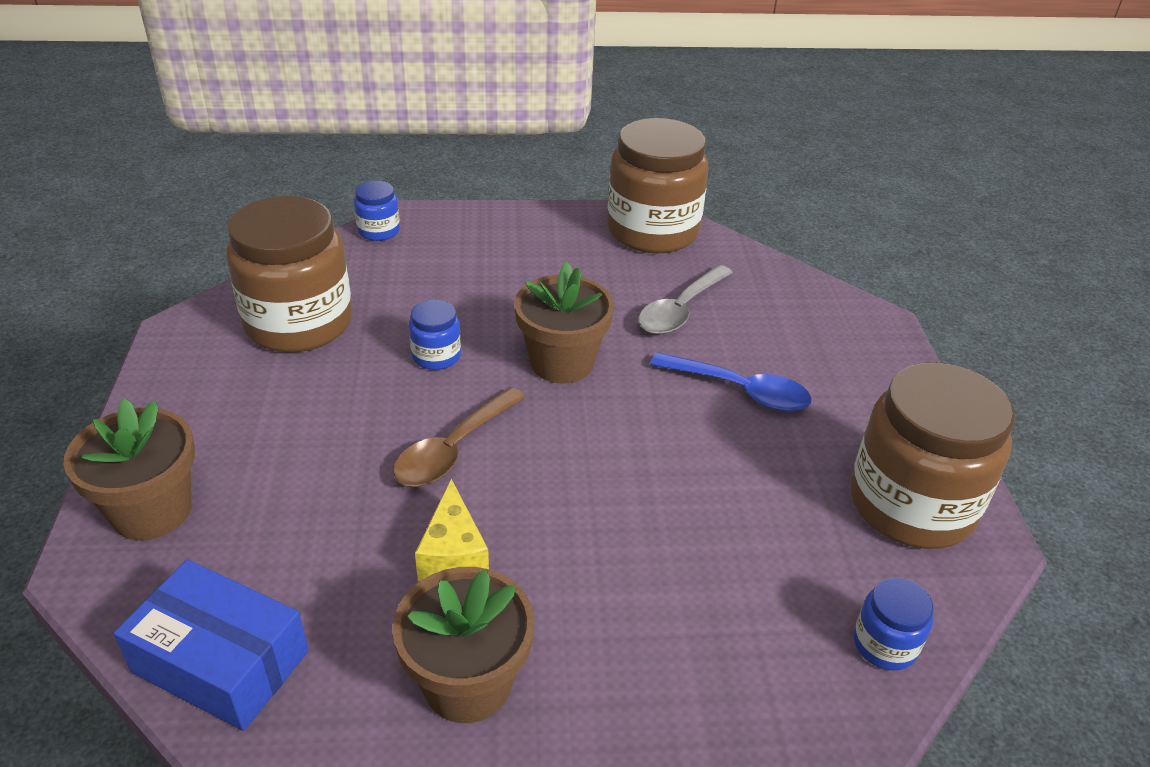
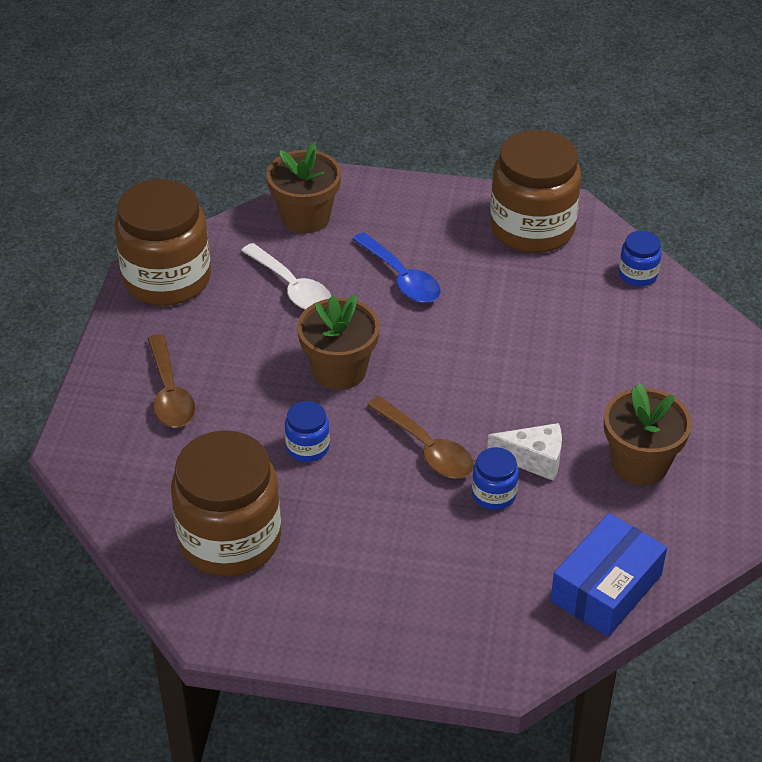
camera: 75 degrees left, 5 degrees up
brown flower pot [63,398,195,540] -> brown flower pot moved to [266,143,341,233]
blue jar [354,181,400,241] -> blue jar moved to [472,447,519,510]
yellow cheese [415,479,489,581] -> white cheese [487,423,562,481]
grey spoon [638,265,733,335] -> white spoon [241,243,331,310]
blue spoon [650,352,811,412] -> blue spoon turned 105 degrees clockwise [352,232,441,303]
none -> brown spoon [147,334,195,428]

